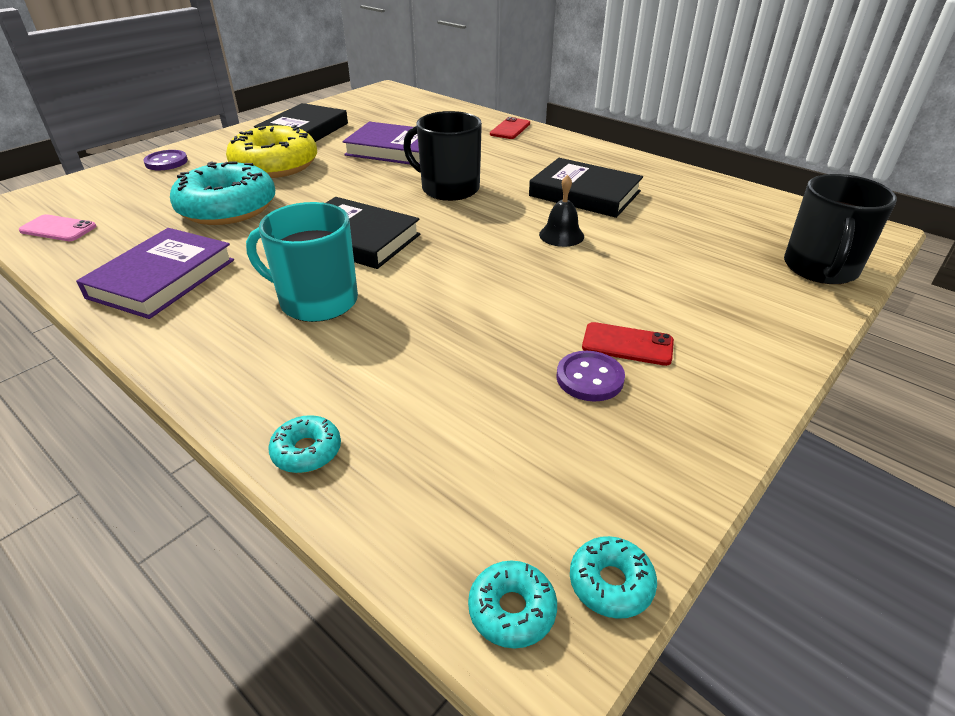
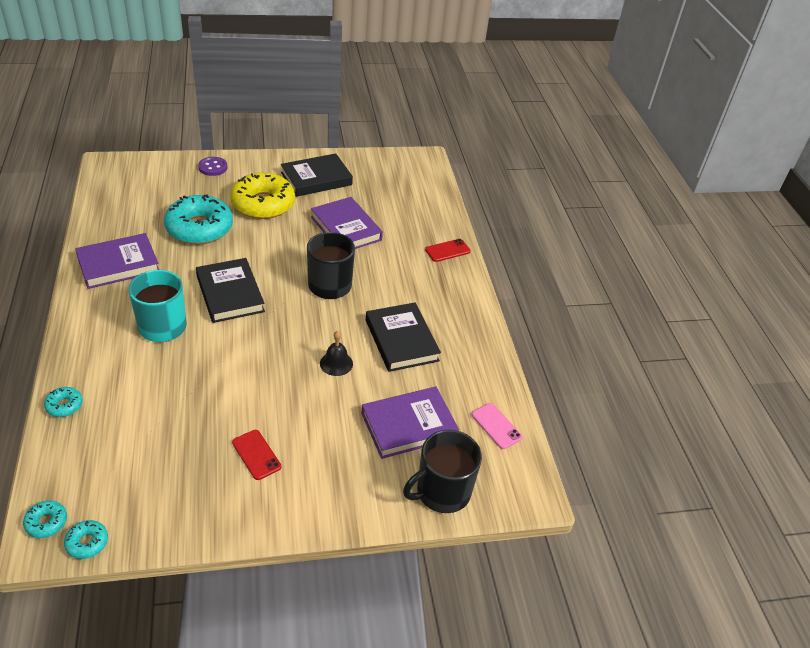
camera: 35 degrees right, 5 degrees up
pink phone [18,214,96,241] -> pink phone moved to [471,403,522,449]
purple button [557,351,625,402] -> none
none -> purple book [361,387,459,459]

